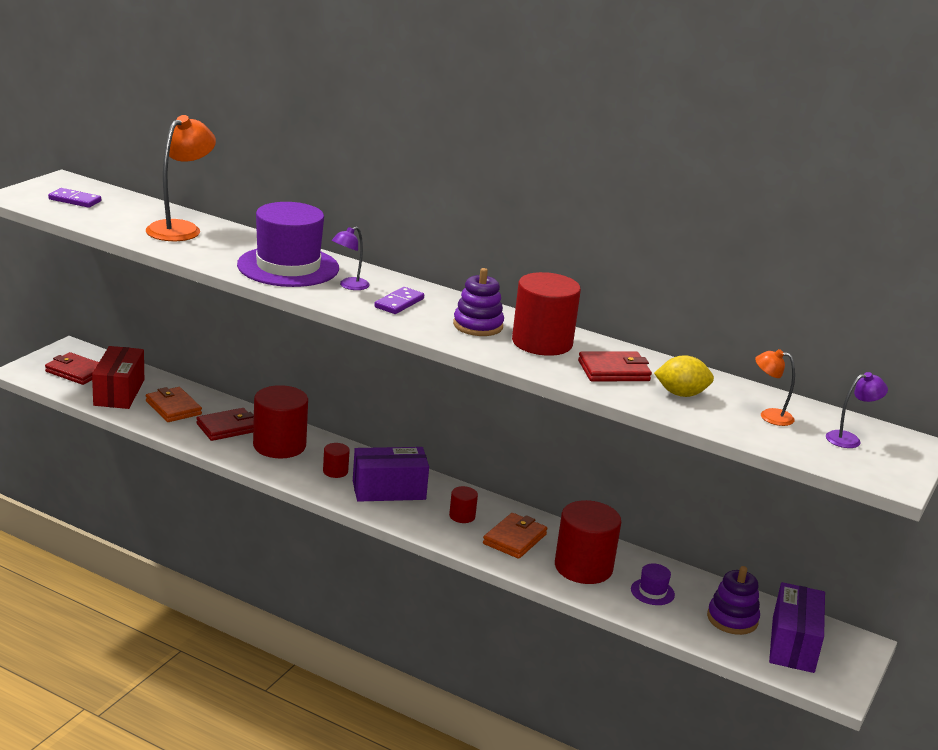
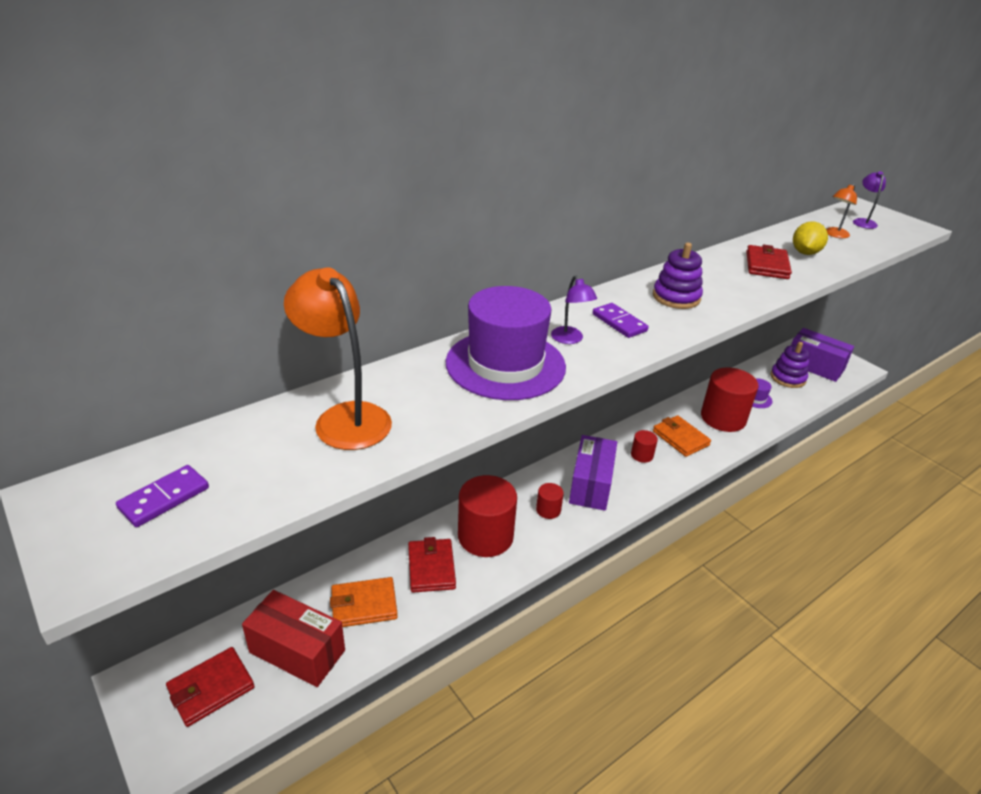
camera: 65 degrees left, 10 degrees up
red cylinder [512,272,581,356] -> none

